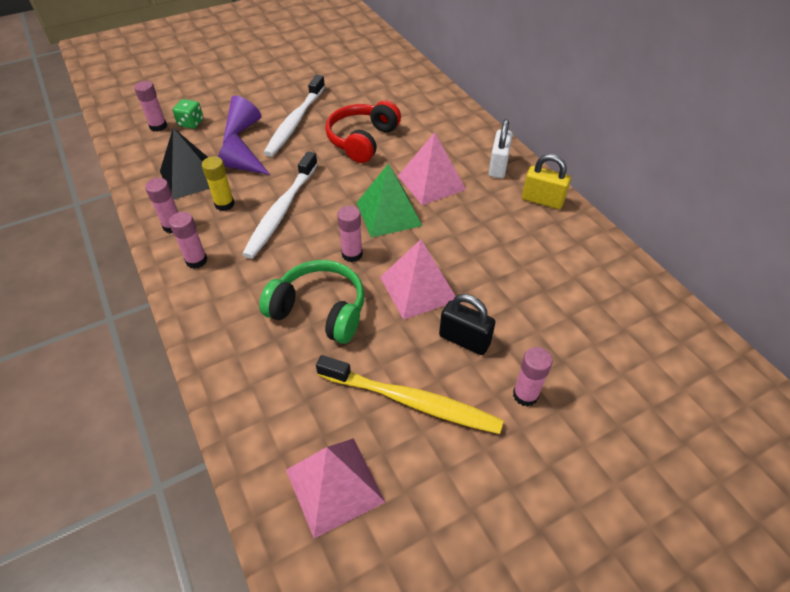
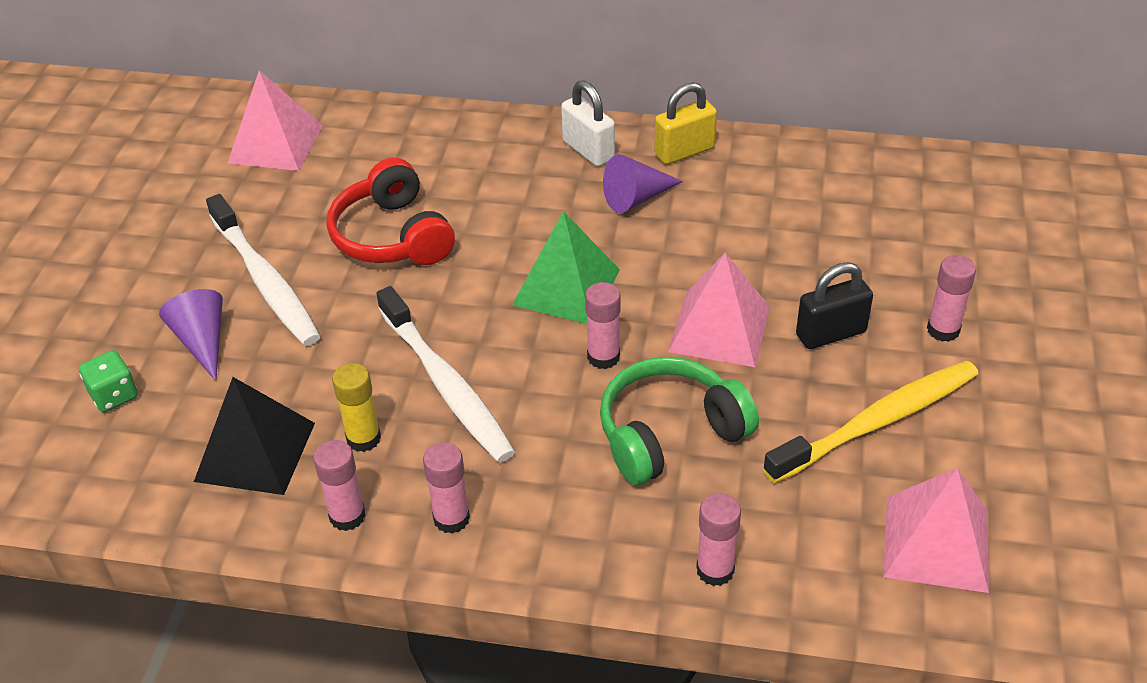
camera: 50 degrees left, 5 degrees down
pink glue stick [134,81,167,132] -> pink glue stick moved to [696,493,741,586]
purple cone [218,133,270,175] -> purple cone moved to [603,154,683,213]
pink pyramid [398,132,466,205] -> pink pyramid moved to [228,70,323,171]

